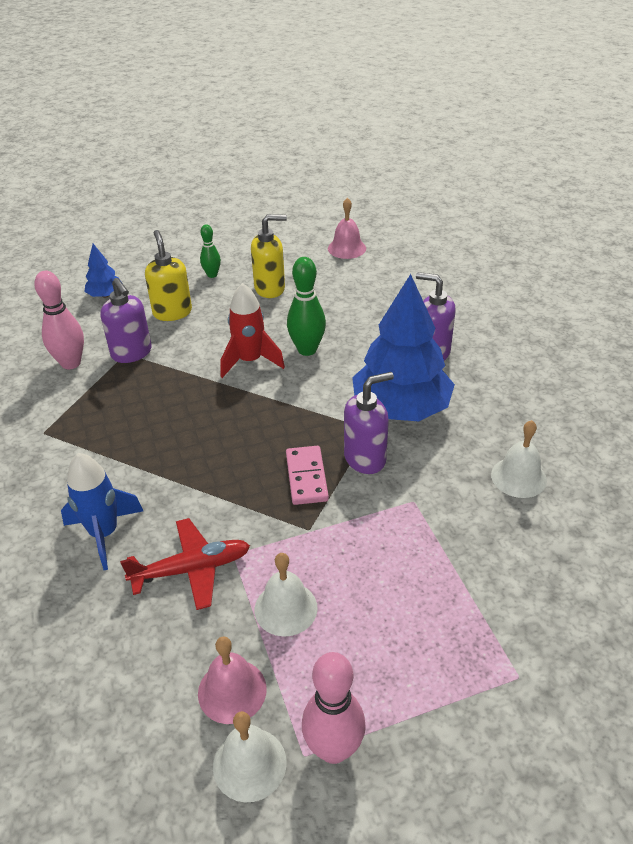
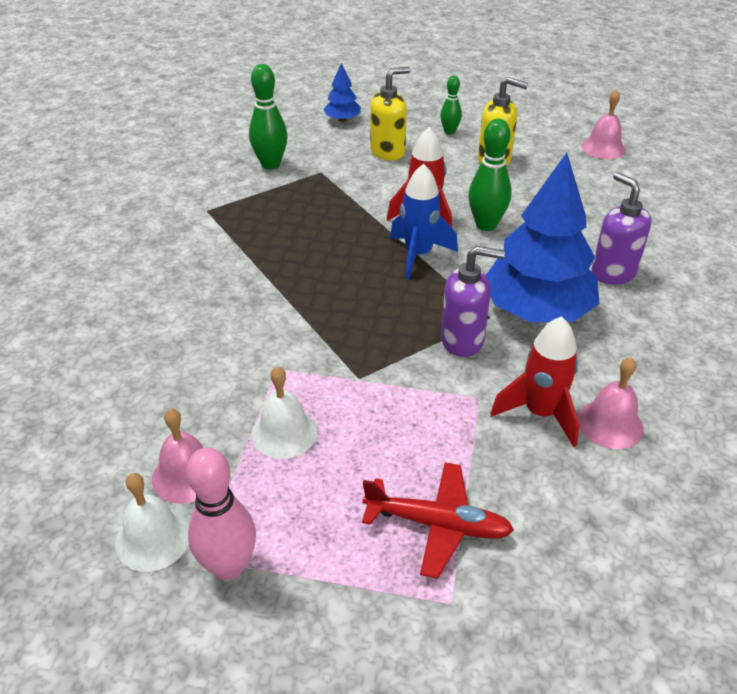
camera: 30 degrees right, 0 degrees up
pink bowling pin [34,271,84,369] -> green bowling pin [249,64,288,169]
blue rocket [61,453,143,570] -> blue rocket moved to [390,164,458,280]
purple soap dispenser [101,278,152,363] -> none
red plane [120,518,250,610] -> red plane moved to [362,462,514,579]
yellow soap dispenser [145,230,192,321] -> yellow soap dispenser turned 45 degrees clockwise [370,67,410,160]
pink domino [286,446,329,505] -> none
white bell [491,420,547,498] -> pink bell [577,357,644,449]
none -> red rocket [490,316,580,447]

